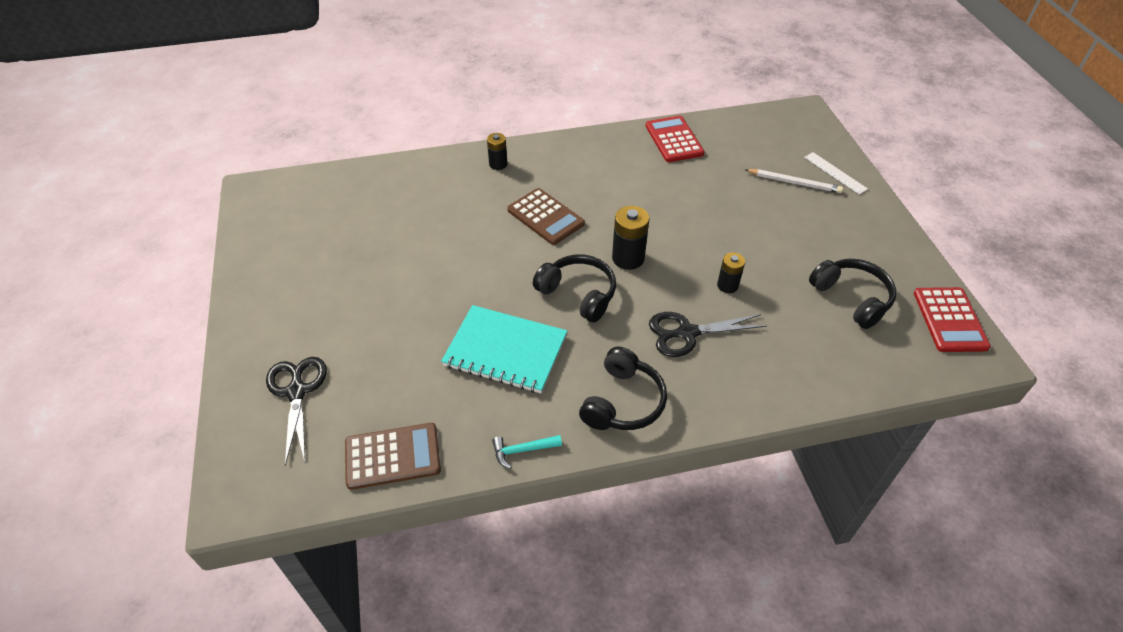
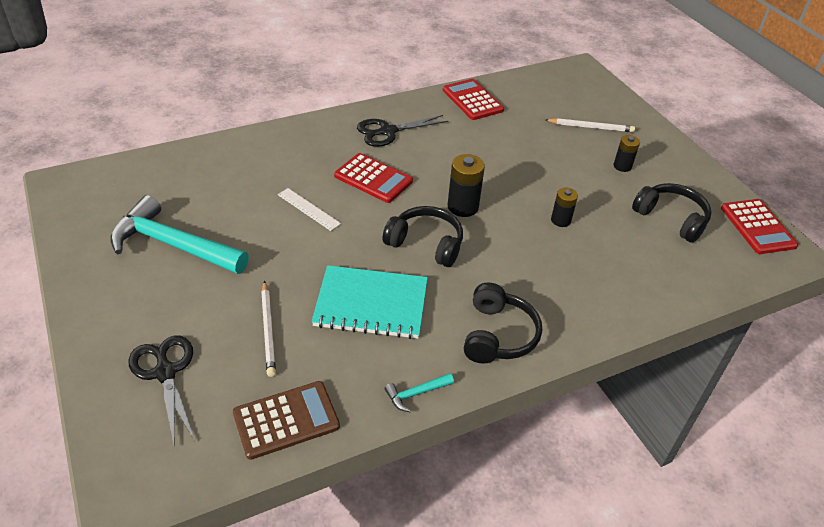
camera: 15 degrees left, 5 degrees down
black battery [487,133,508,170] -> black battery moved to [614,135,640,172]
brown calculator [507,188,585,245] -> red calculator [334,153,413,203]
black scissors [649,312,767,357] -> black scissors moved to [357,115,449,147]
white ruler [804,152,868,195] -> white ruler moved to [278,188,341,231]
none -> turquoise hammer [111,195,249,274]
none -> white pencil [261,281,276,377]

